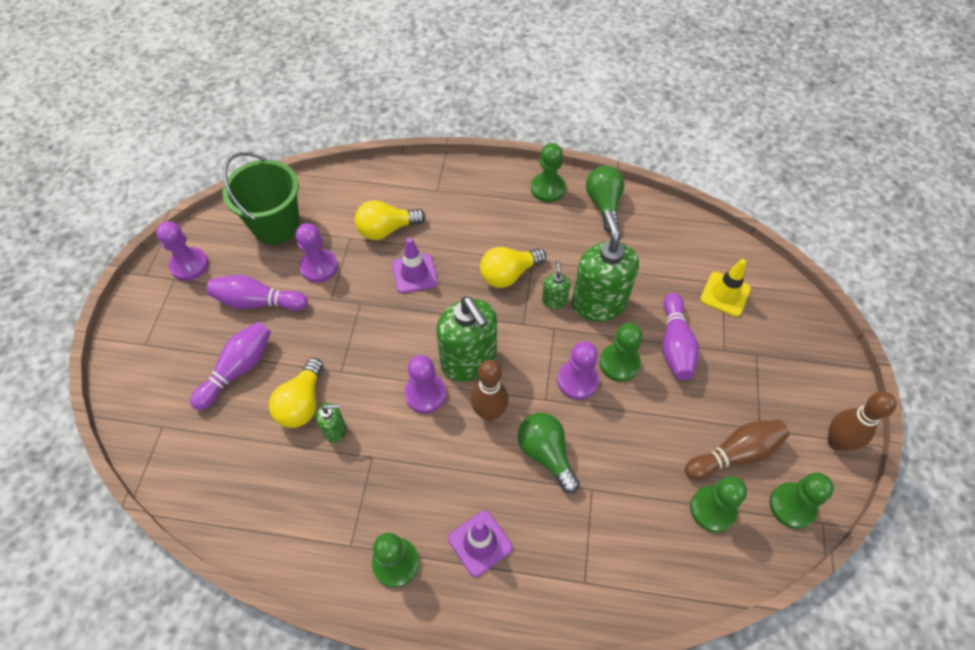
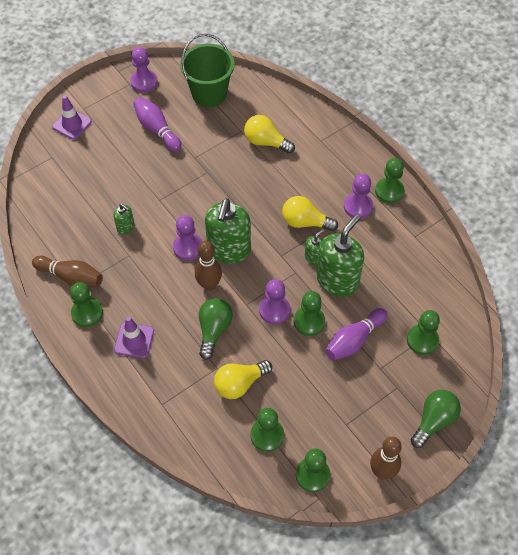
camera: 45 degrees right, 0 degrees up
purple bowling pin [190,322,271,410] -> none
yellow light bulb [269,358,323,428] -> yellow light bulb moved to [214,360,272,399]
purple pawn [296,223,338,283] -> purple pawn moved to [344,174,373,219]
purple traffic cone [392,238,438,293] -> purple traffic cone moved to [52,95,92,140]
green light bulb [586,165,625,233] -> green light bulb moved to [411,390,461,448]
brown bowling pin [685,420,790,480] -> brown bowling pin moved to [32,256,103,287]
yellow traffic cone [700,259,751,317] -> green pawn [407,310,440,355]

